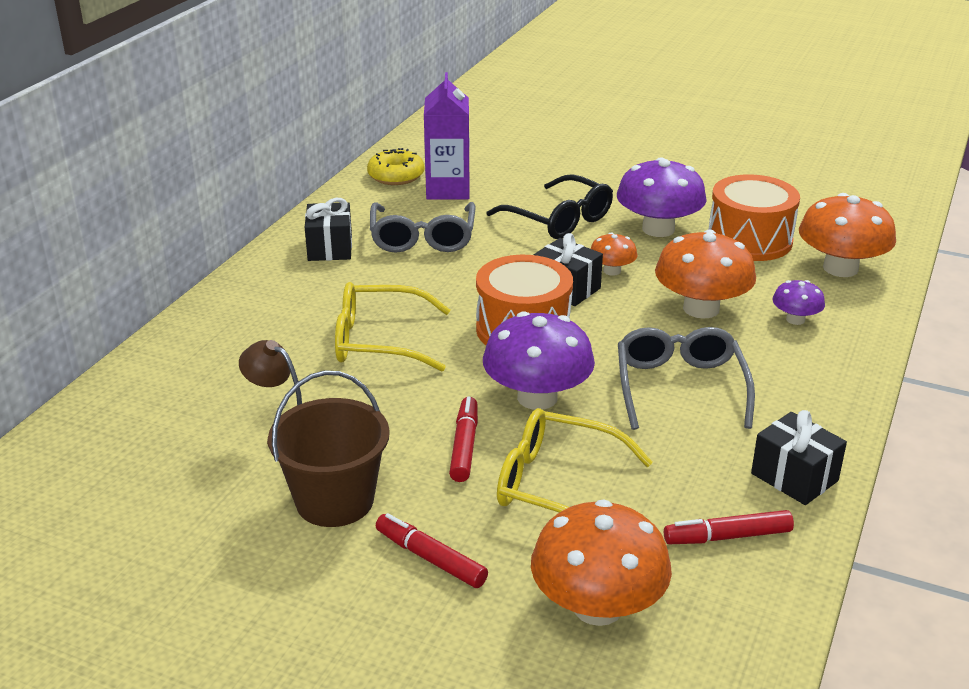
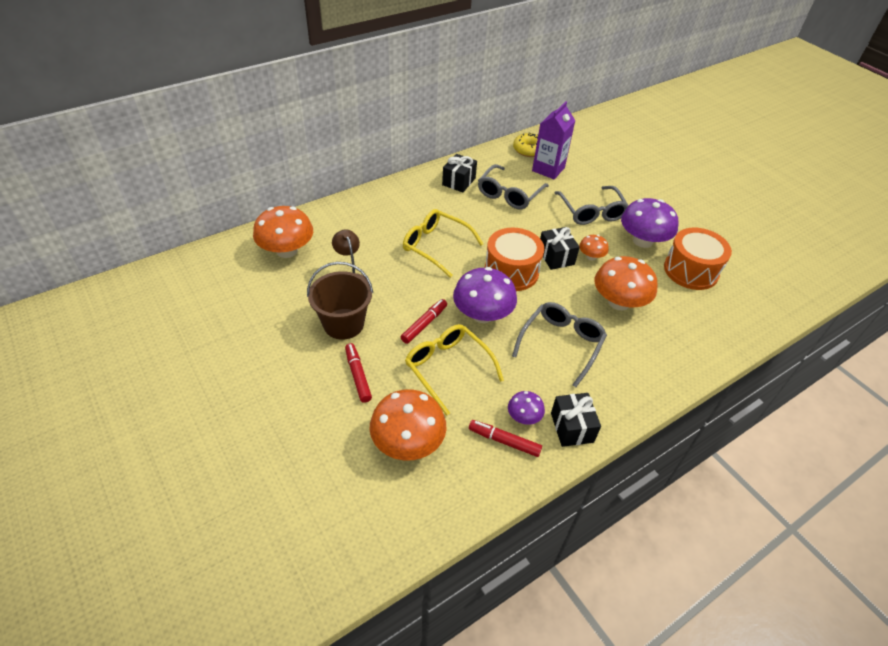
camera: 30 degrees right, 15 degrees up
black glasses [486,174,613,239] -> grey glasses [555,186,629,225]
purple mushroom [773,280,825,325] -> purple mushroom moved to [508,391,545,425]
orange mushroom [799,193,896,277] -> orange mushroom moved to [253,206,313,258]

